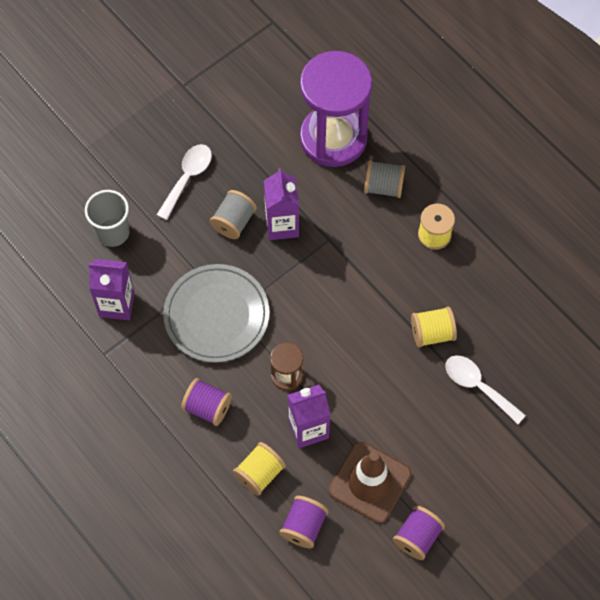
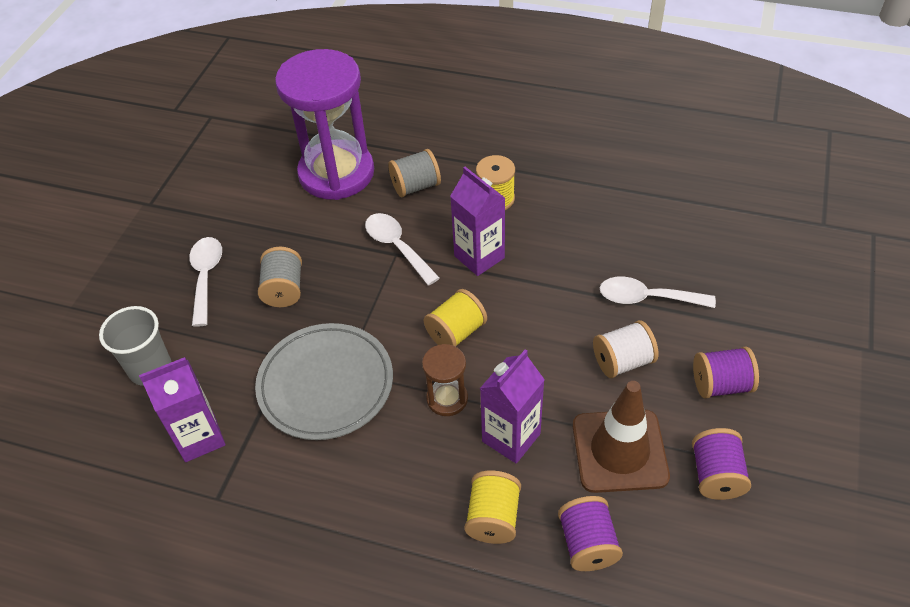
camera: 30 degrees left, 15 degrees down
purple spool [181,378,232,426] -> purple spool moved to [693,346,759,398]
purple carton [264,168,299,240] -> purple carton moved to [450,167,505,276]
yellow spool [411,307,457,348] -> yellow spool moved to [424,289,487,347]
none -> white spoon [365,213,440,285]
none -> white spool [593,320,658,378]

